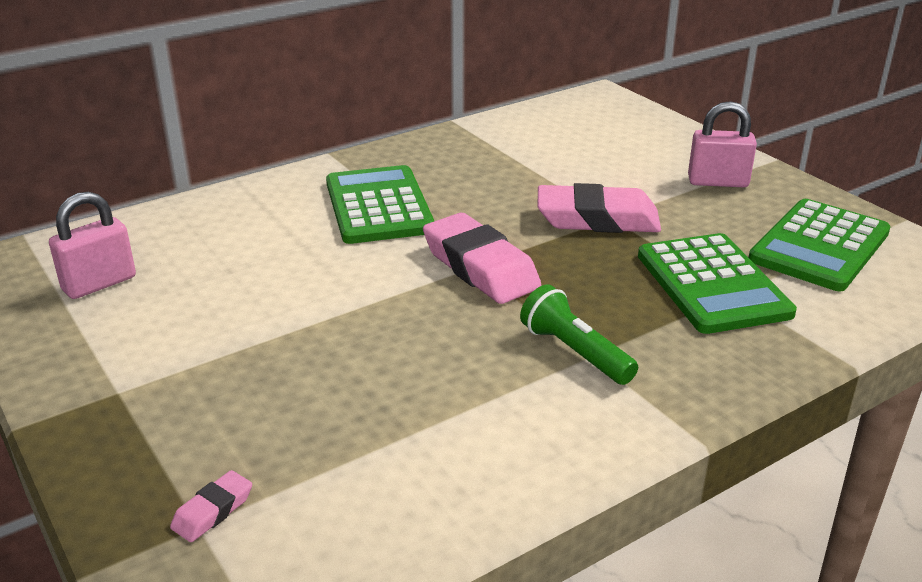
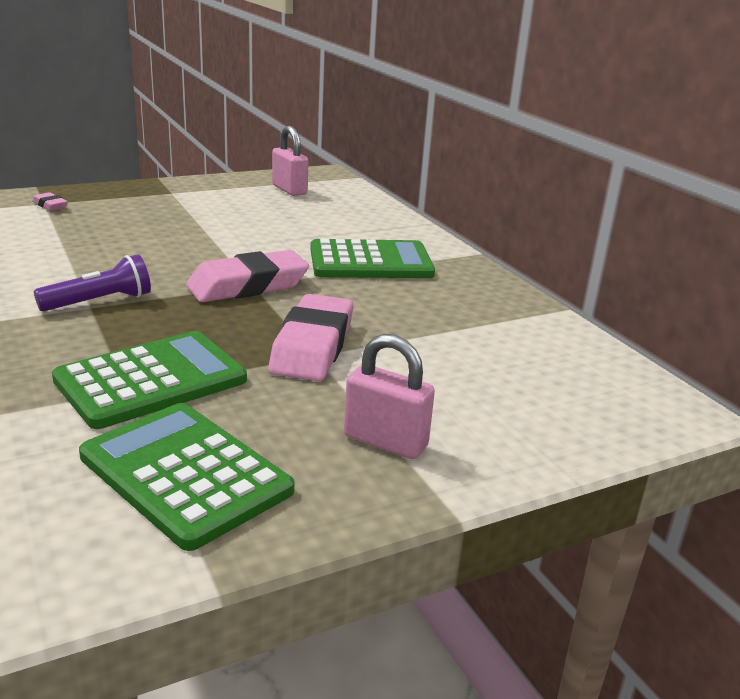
camera: 95 degrees right, 5 degrees down
green flashlight [520,284,638,385] -> purple flashlight [34,254,151,311]
green calculator [638,233,797,334] -> green calculator turned 150 degrees clockwise [52,331,247,429]
pink padlock [688,101,757,187] -> pink padlock turned 75 degrees counterclockwise [344,334,435,459]

